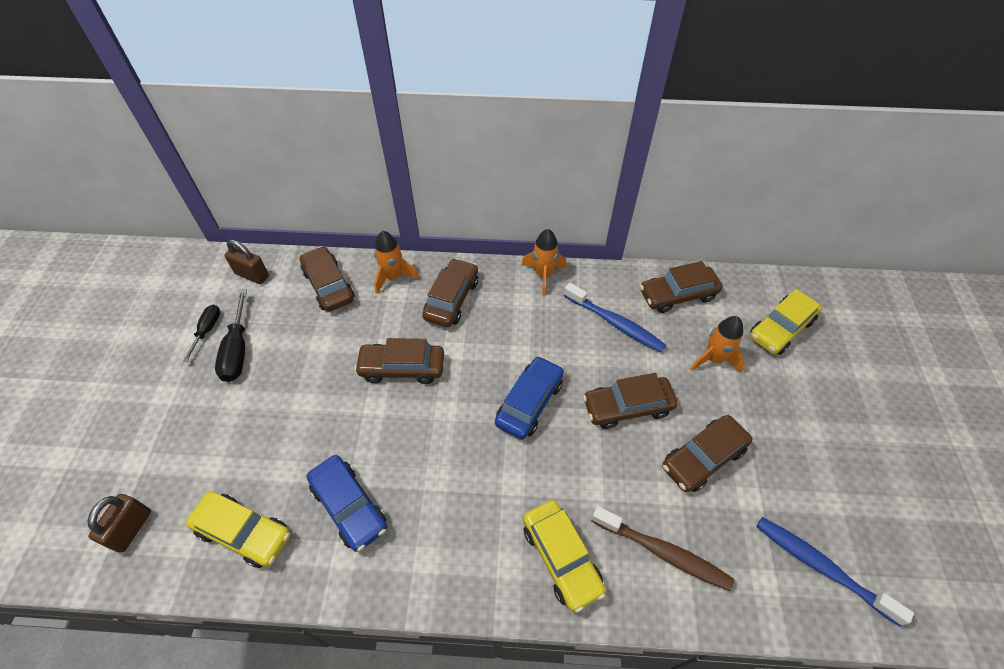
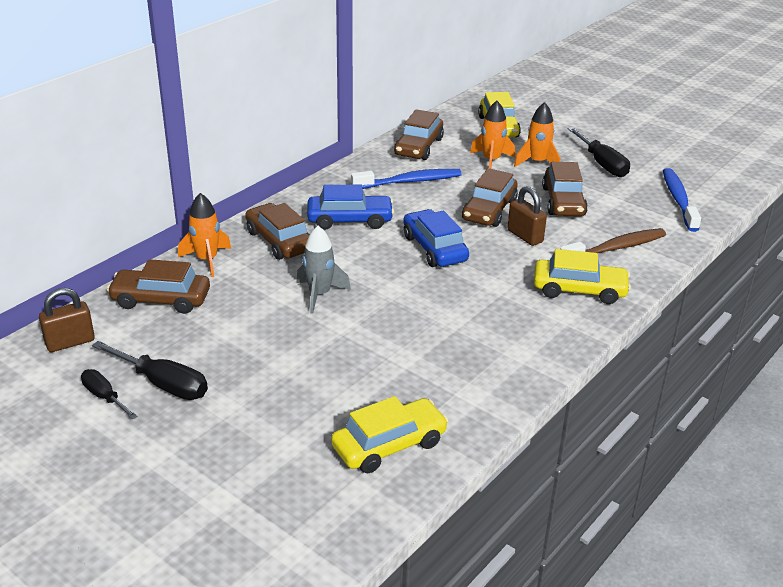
camera: 55 degrees left, 20 degrees down
brown padlock [87,494,151,553] -> brown padlock moved to [507,186,547,246]
blue car [307,455,387,552] -> blue car moved to [307,185,394,230]
brown car [354,338,444,384] -> grey rocket [296,226,351,314]
orange rocket [521,229,566,296] -> orange rocket moved to [514,102,560,167]
blue toothbrush [756,517,914,626] -> blue toothbrush turned 105 degrees clockwise [663,168,701,232]
none -> black screwdriver [568,127,630,177]

